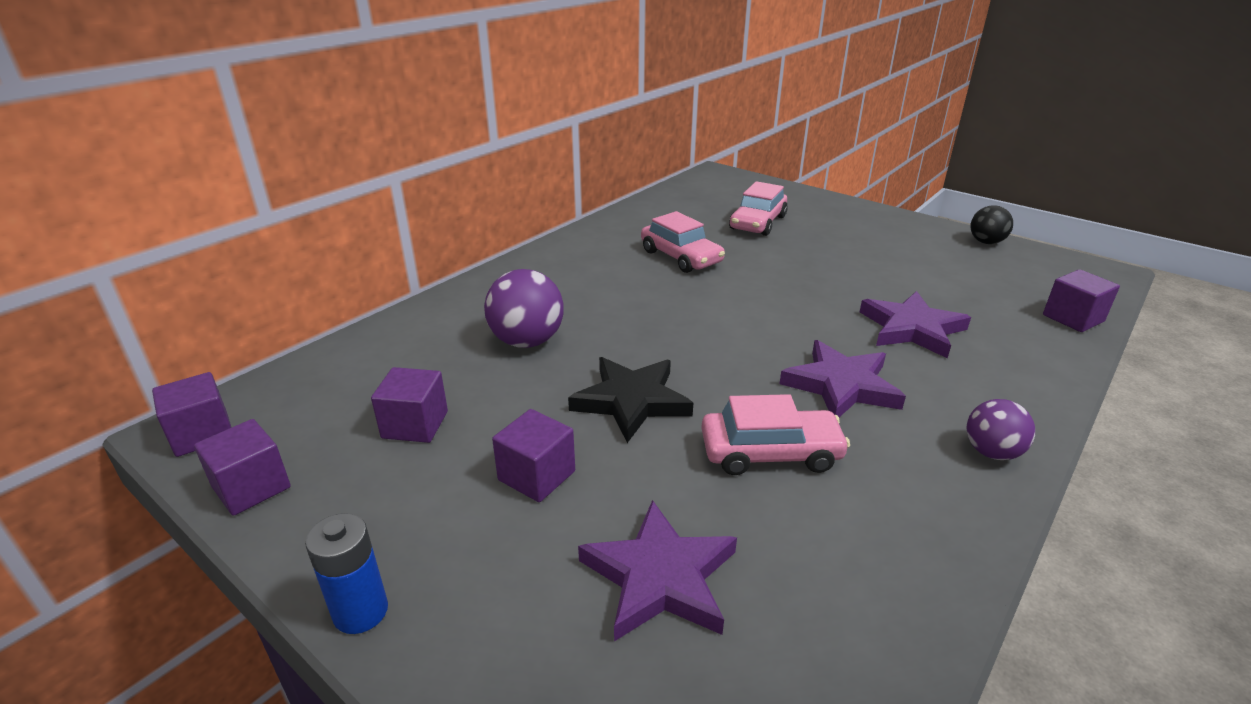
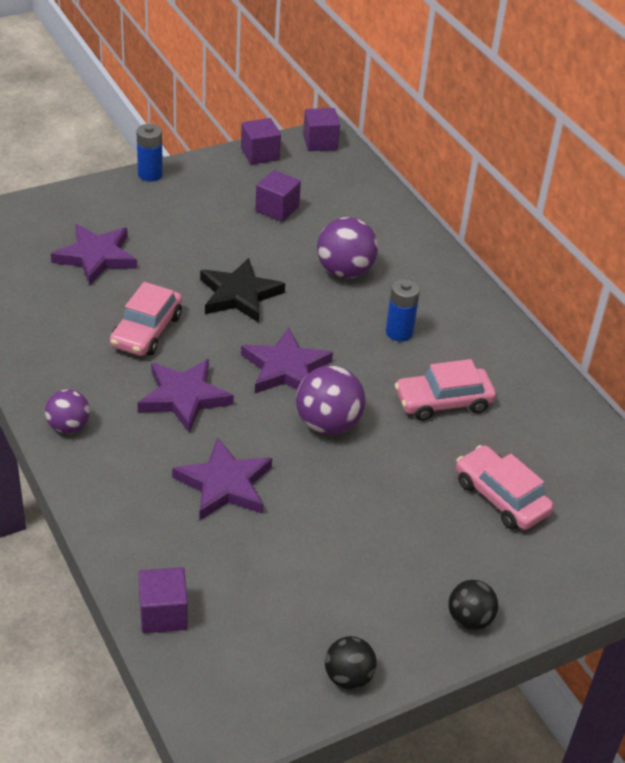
camera: 110 degrees right, 10 degrees up
purple cube [492,409,575,502] -> none
none -> purple star [241,328,333,393]
none -> purple ball [296,365,365,435]
none -> blue battery [386,279,420,342]
none -> black ball [448,580,498,630]

